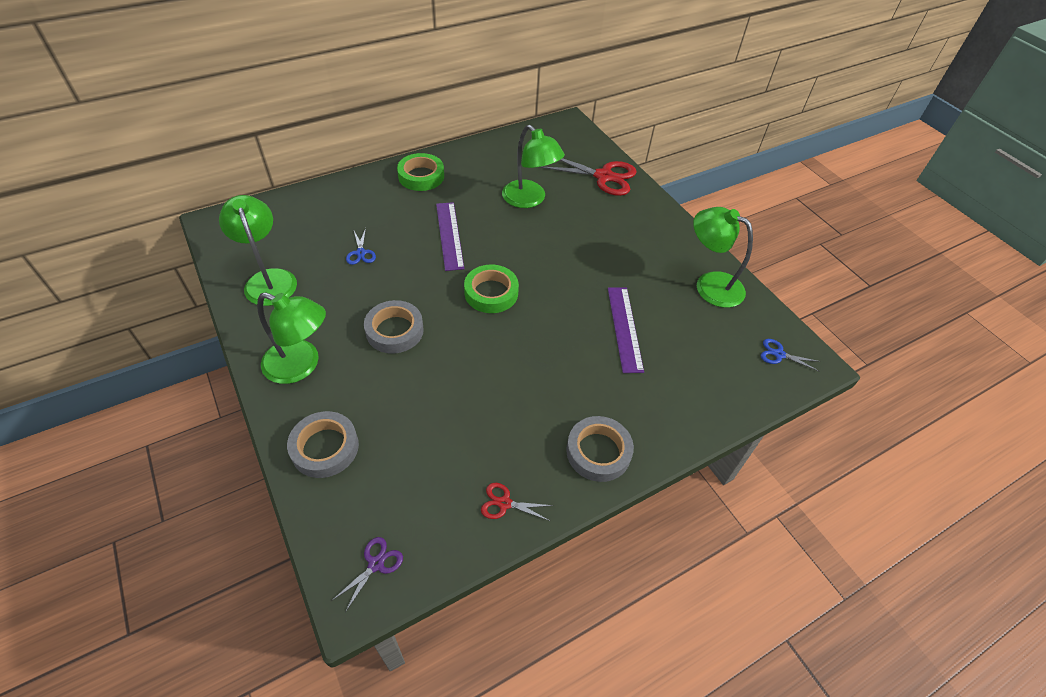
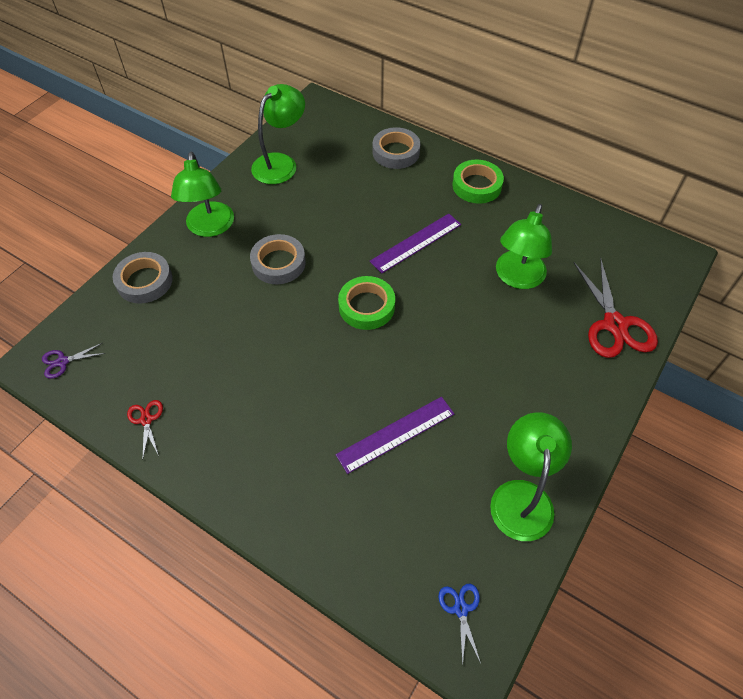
camera: 65 degrees right, 5 degrees up
purple scissors [331,537,403,612] -> purple scissors turned 150 degrees clockwise [42,343,105,379]
blue scissors [346,228,376,265] -> none
grey tape [566,416,634,482] -> grey tape moved to [373,127,420,169]

